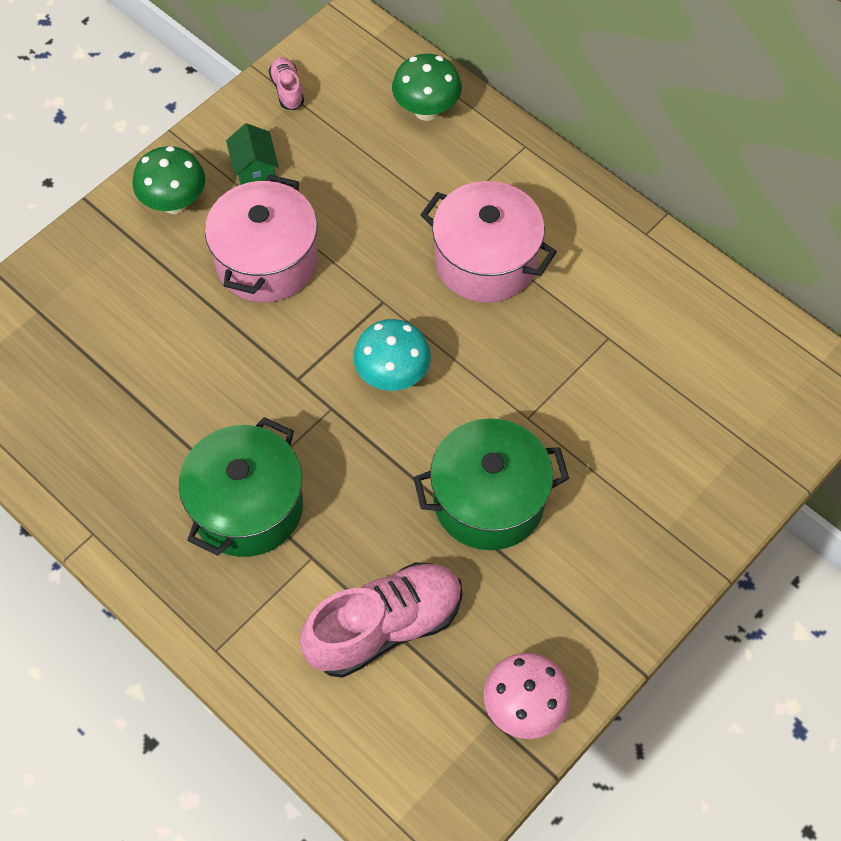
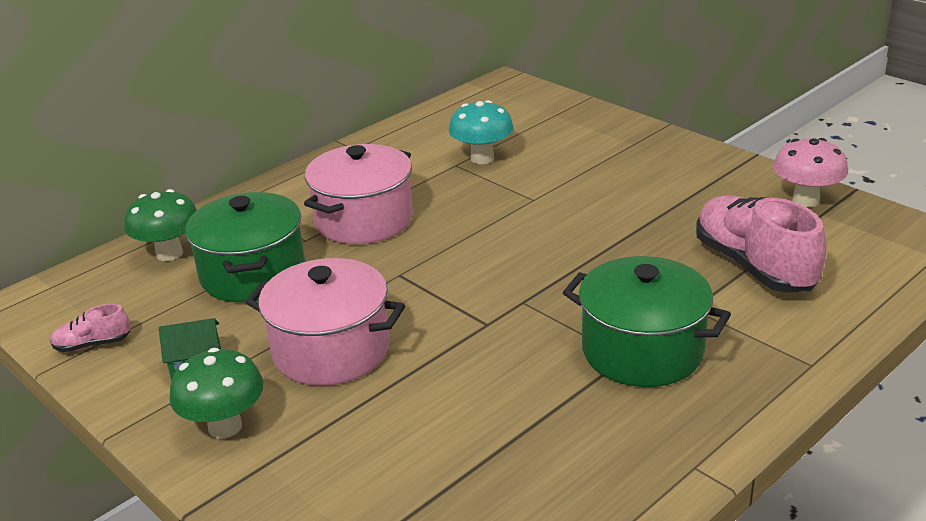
camera: 85 degrees left, 30 degrees down
turquoise mushroom [353,319,431,391] -> turquoise mushroom moved to [449,100,514,164]
green pot [413,418,569,550] -> green pot moved to [185,192,305,303]

